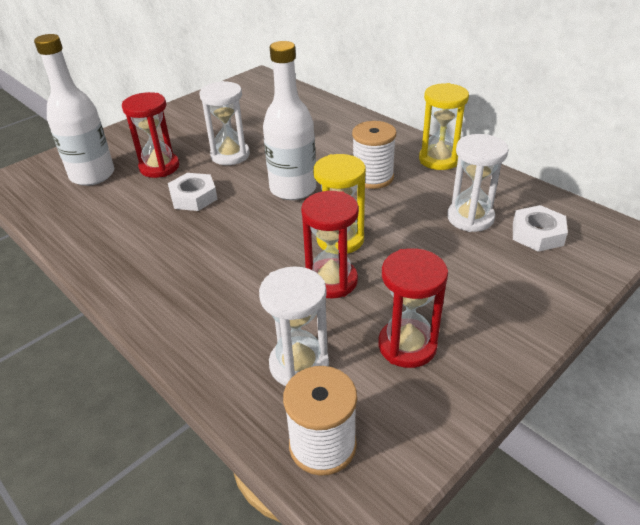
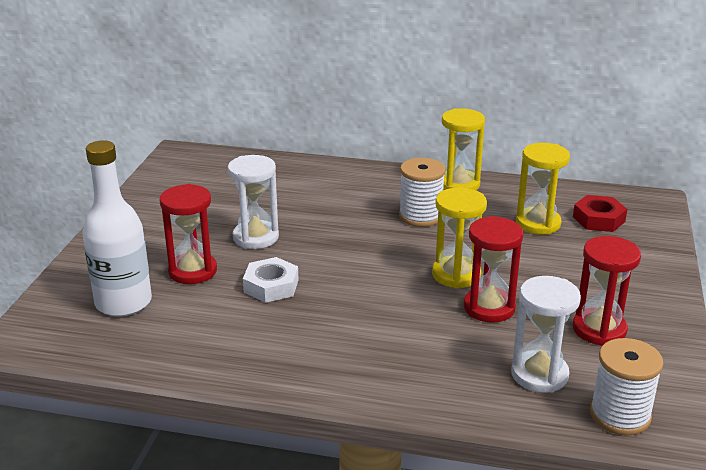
camera: 35 degrees left, 10 degrees down
white bottle [263,41,316,200] -> none
white hourglass [447,134,509,232] -> yellow hourglass [516,143,570,235]
white nut [513,205,568,252] -> red nut [573,195,627,232]

